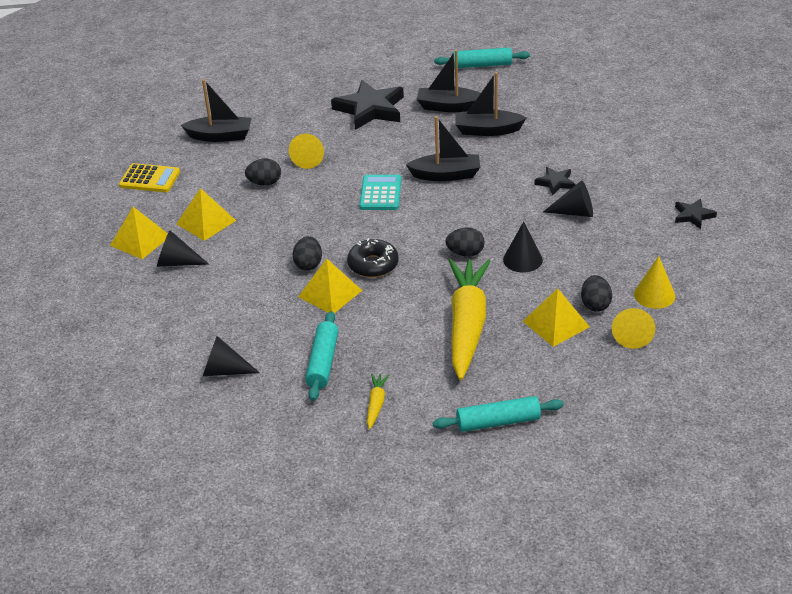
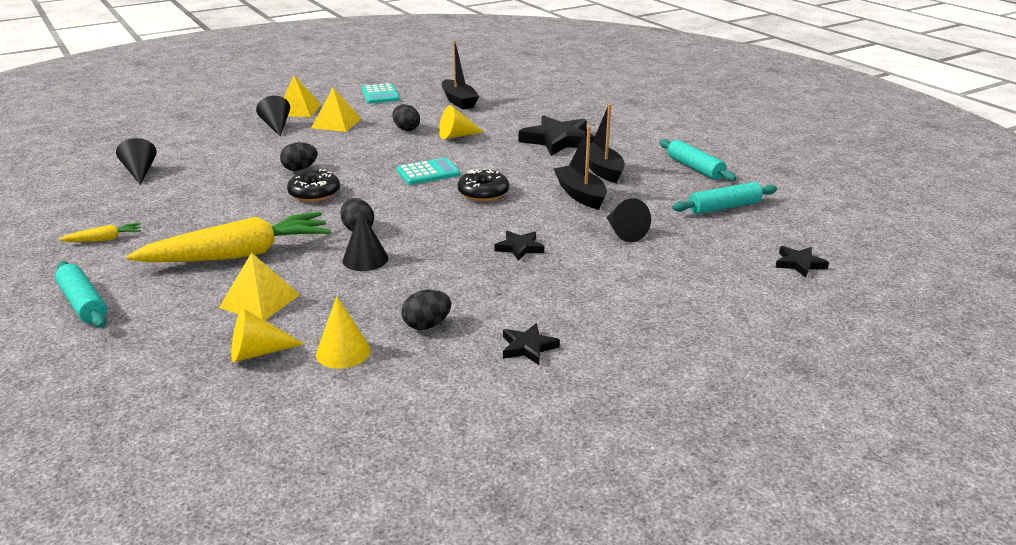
camera: 60 degrees right, 10 degrees down
yellow calculator [119,163,180,192] -> turquoise calculator [362,83,400,104]
yellow pyramid [298,259,363,313] -> none
turquoise rolling pin [305,311,339,401] -> turquoise rolling pin moved to [672,182,777,214]
black boat [406,116,480,181] -> black donut [458,168,509,201]
black cone [543,181,593,217] -> black cone moved to [606,198,651,242]
black egg [581,275,612,312] -> black egg moved to [402,290,451,330]
none -> black star [775,246,829,278]

